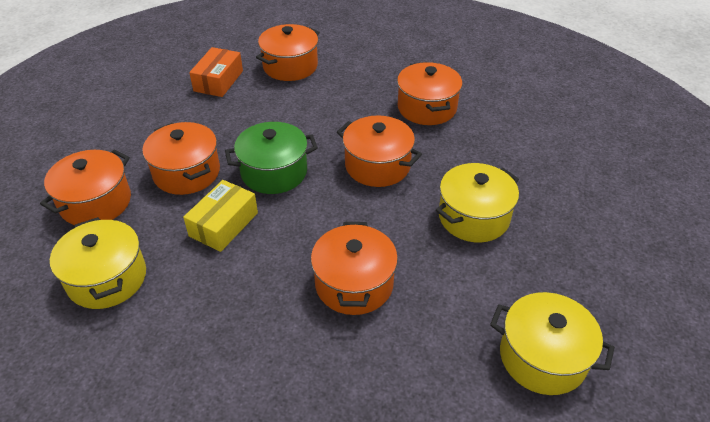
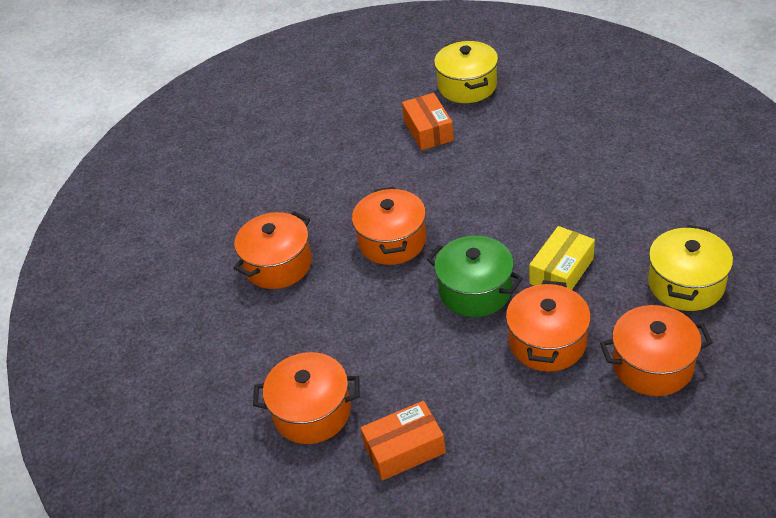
camera: 125 degrees left, 0 degrees up
yellow box [183,180,258,252] -> yellow box turned 45 degrees counterclockwise [529,226,595,290]
orange pot [311,222,398,315] -> none
yellow pot [436,163,519,242] -> none
none -> orange box [402,93,454,150]

